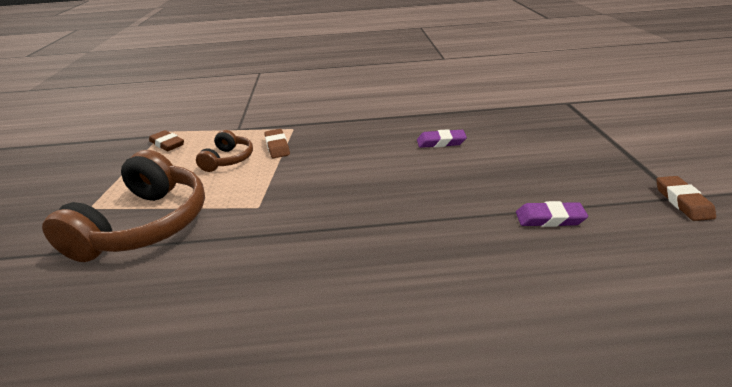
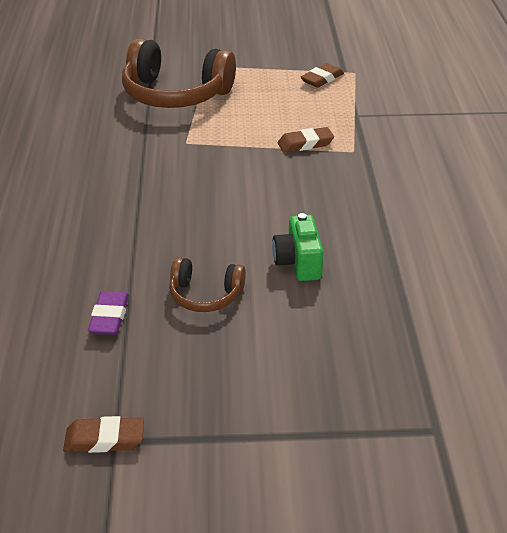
camera: 90 degrees right, 5 degrees up
brown headphones [196,130,253,172] -> brown headphones moved to [169,257,246,312]
purple eraser [417,129,467,148] -> green camera [272,213,323,281]

